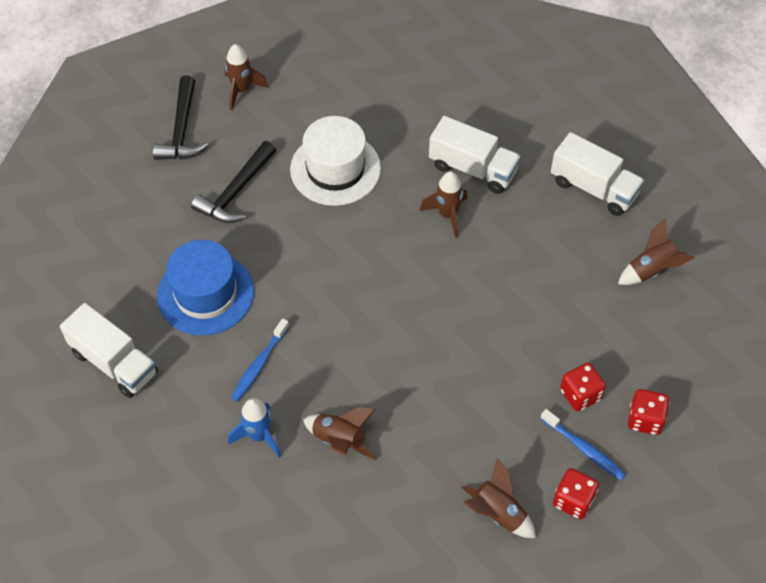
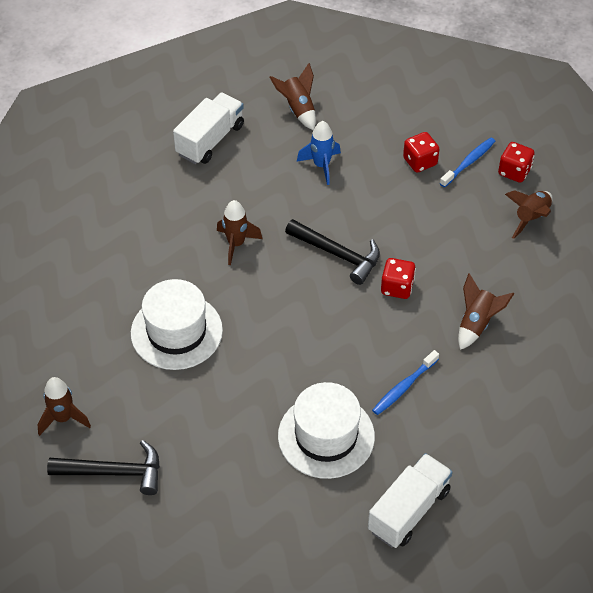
camera: 90 degrees left, 5 degrees down
blue hat [157,240,254,335] -> white hat [278,382,375,479]
black hammer [191,141,276,223] -> black hammer moved to [285,219,380,285]
blue rocket [228,398,281,458] -> blue rocket moved to [297,121,341,185]
blue toothbrush [231,318,290,402] -> blue toothbrush turned 105 degrees clockwise [372,350,439,415]
white truck [429,116,521,194] -> none
red dice [628,389,669,435] -> red dice moved to [381,258,416,299]

